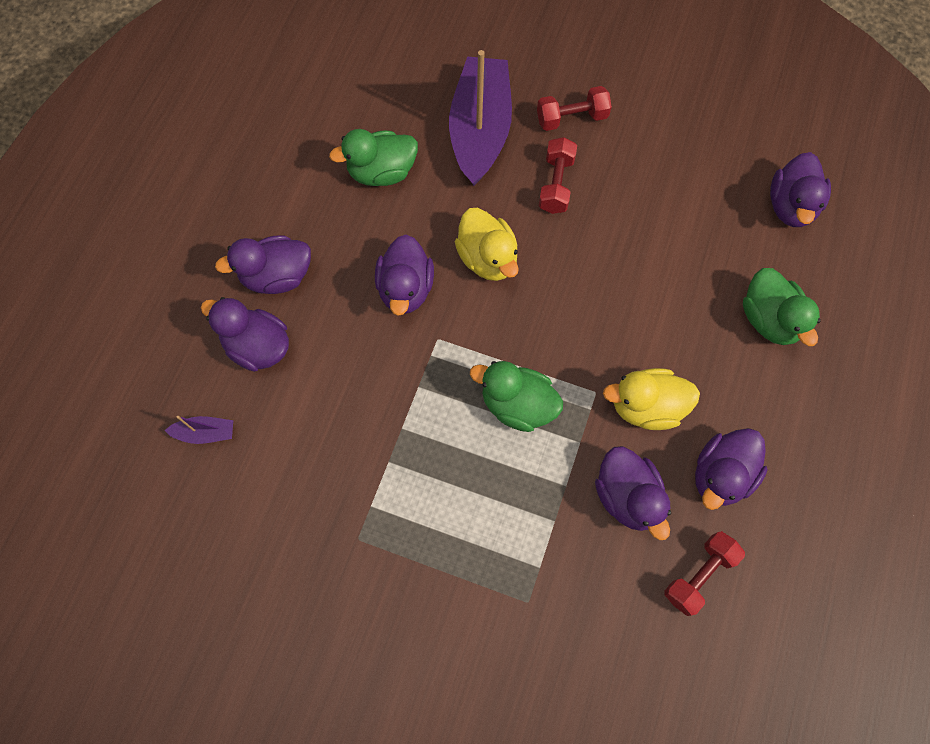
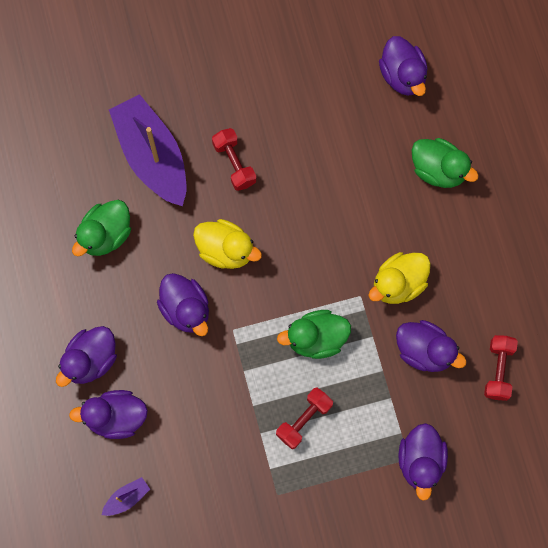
camera: 35 degrees left, 5 degrees up
red dumbbell [537,86,612,131] -> red dumbbell moved to [276,388,333,449]
purple duck [695,428,767,510] -> purple duck moved to [399,423,448,501]

